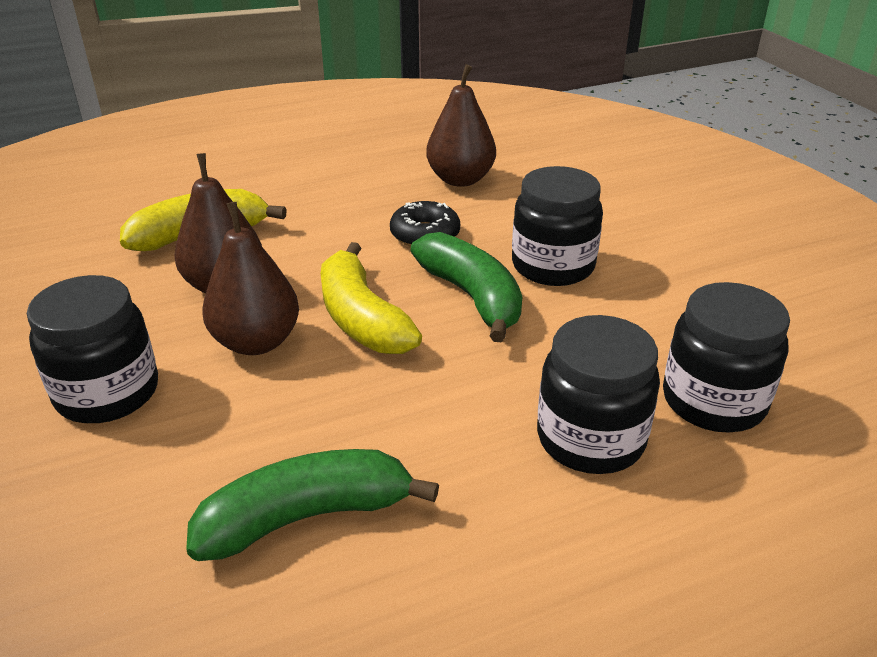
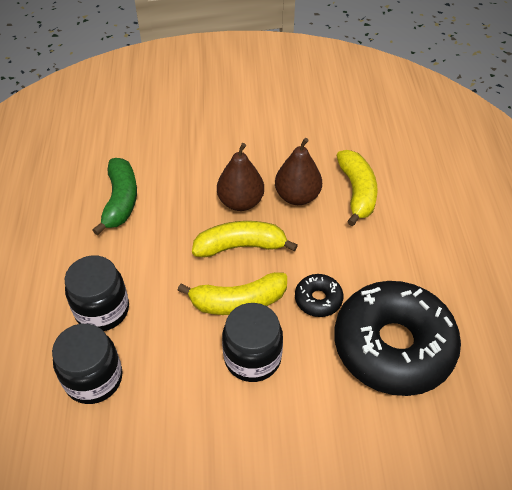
camera: 110 degrees right, 15 degrees up
black jar [27,275,158,423] -> none
green banana [411,232,522,342] -> yellow banana [177,272,287,315]
brown pear [426,64,496,187] -> black donut [334,281,461,396]

